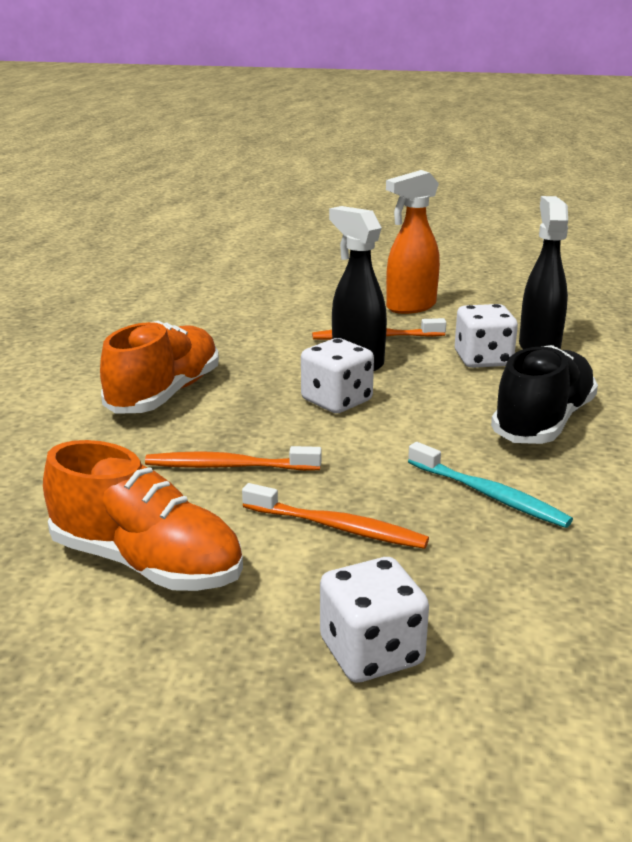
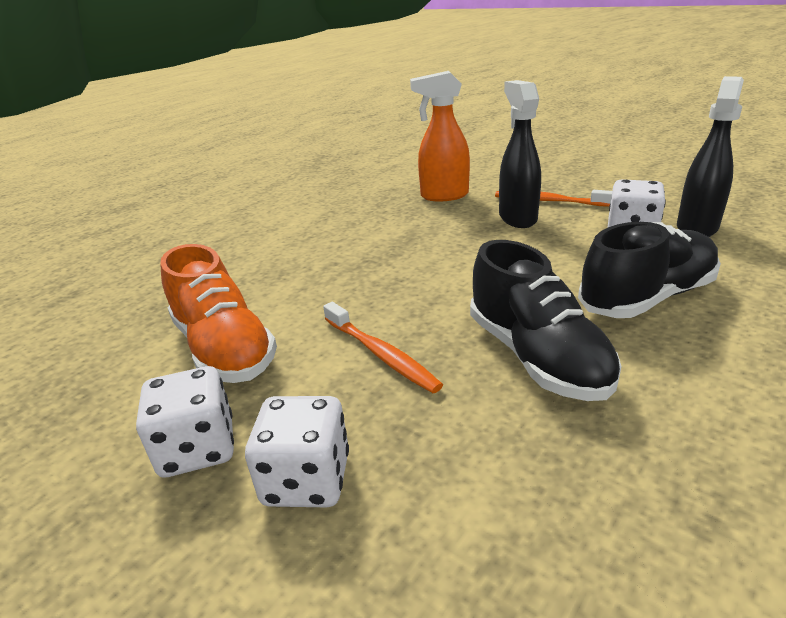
camera: 30 degrees right, 5 degrees up
orange shoe [100,321,219,414] -> none
orange toothbrush [145,446,322,471] -> none
white dice [301,338,374,413] -> white dice moved to [136,366,234,477]
orange spray bottle [386,170,440,314] -> orange spray bottle moved to [410,71,470,201]
turquoise toothbrush [408,442,573,528] -> black shoe [470,240,622,401]

